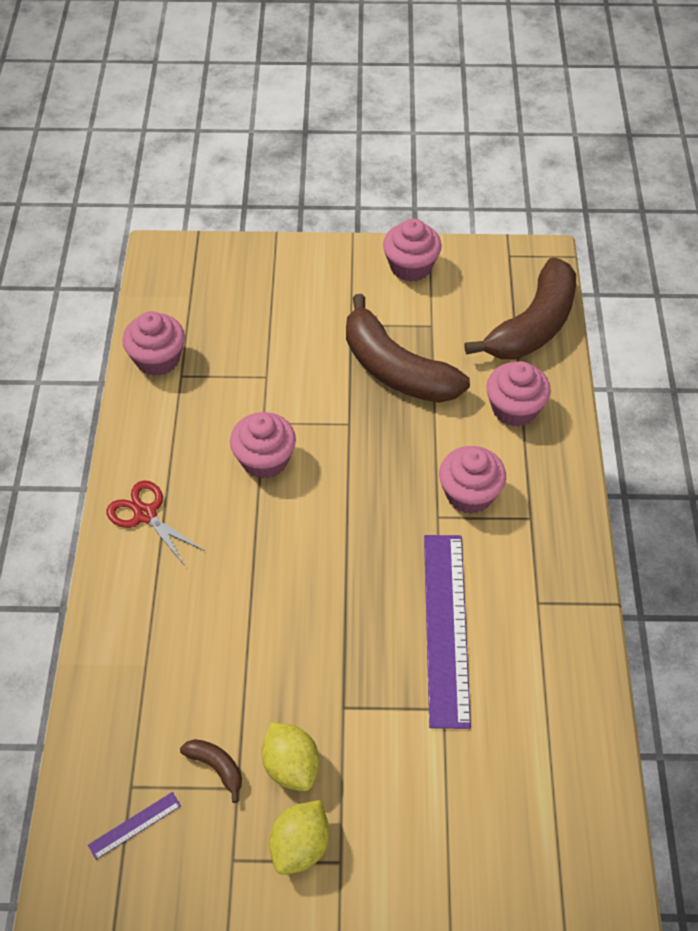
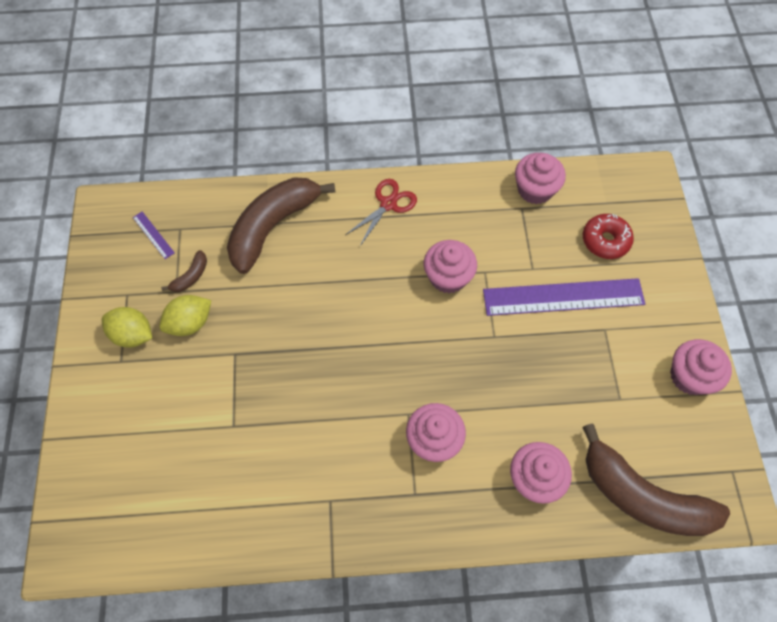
camera: 85 degrees right, 10 degrees up
brown banana [346,294,470,403] -> brown banana moved to [227,177,335,274]
purple ruler [424,535,471,729] -> purple ruler moved to [483,278,645,316]
none -> red donut [583,214,634,259]

